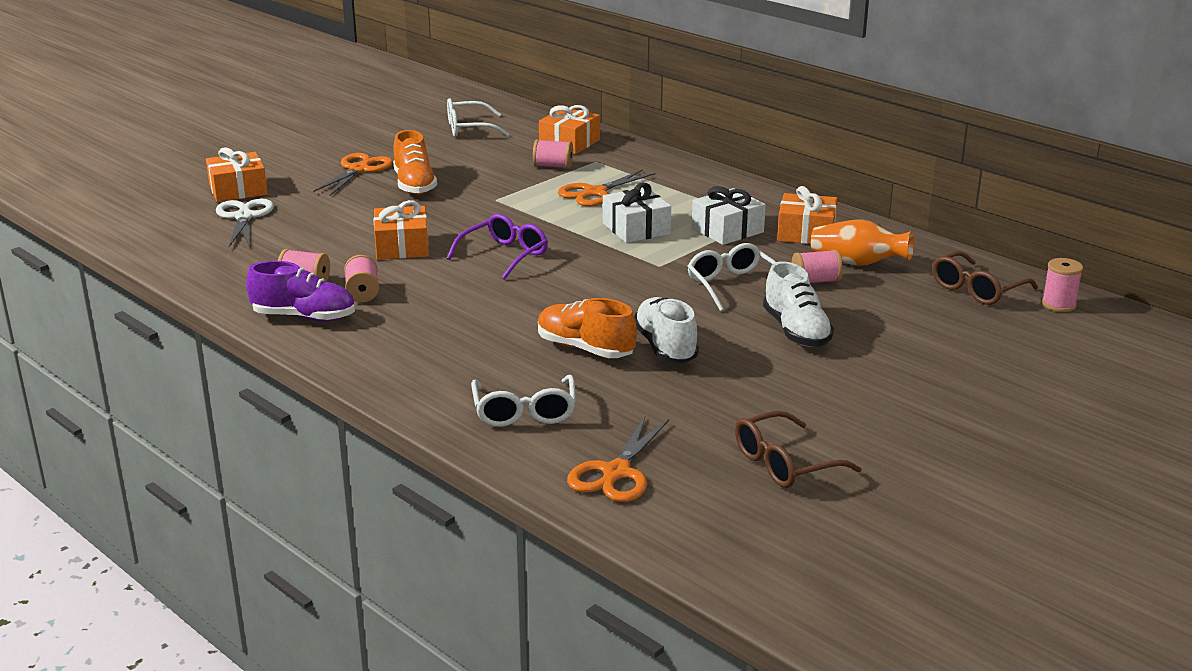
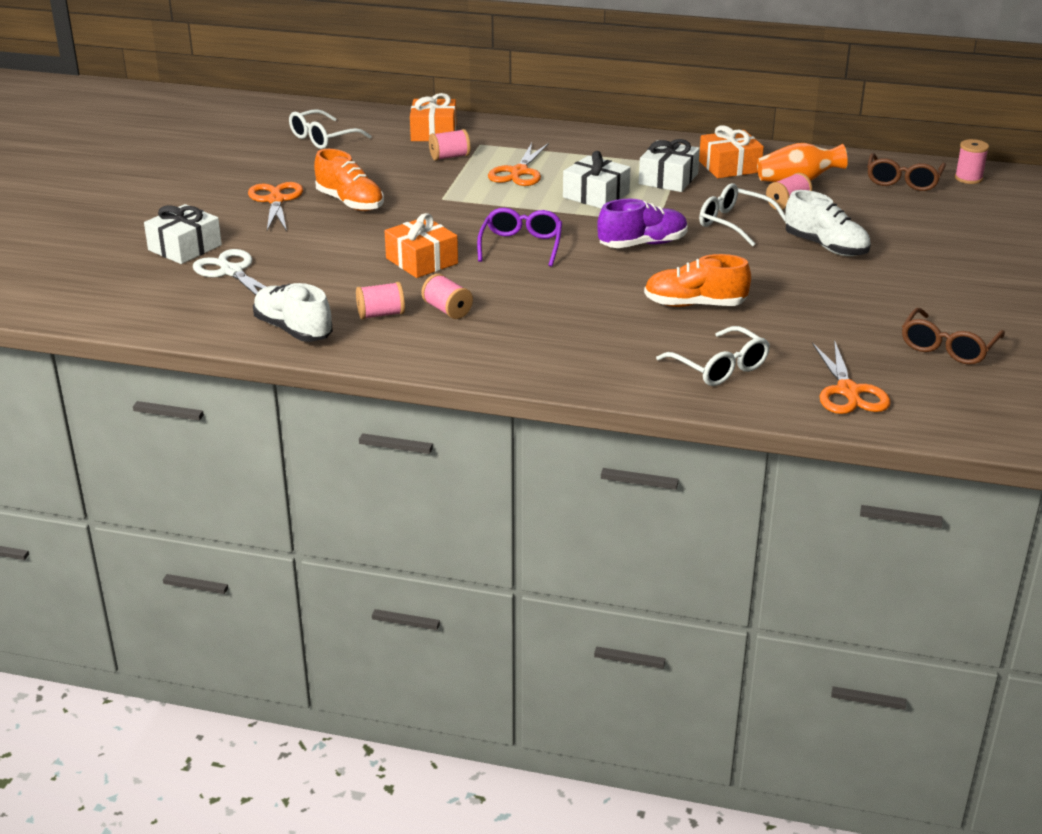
camera: 30 degrees left, 5 degrees up
orange gift [206,147,268,202] -> white gift [144,204,222,264]
purple shoe [246,261,355,322] -> purple shoe moved to [597,199,688,248]
white shoe [634,297,699,363] -> white shoe moved to [253,283,333,342]

